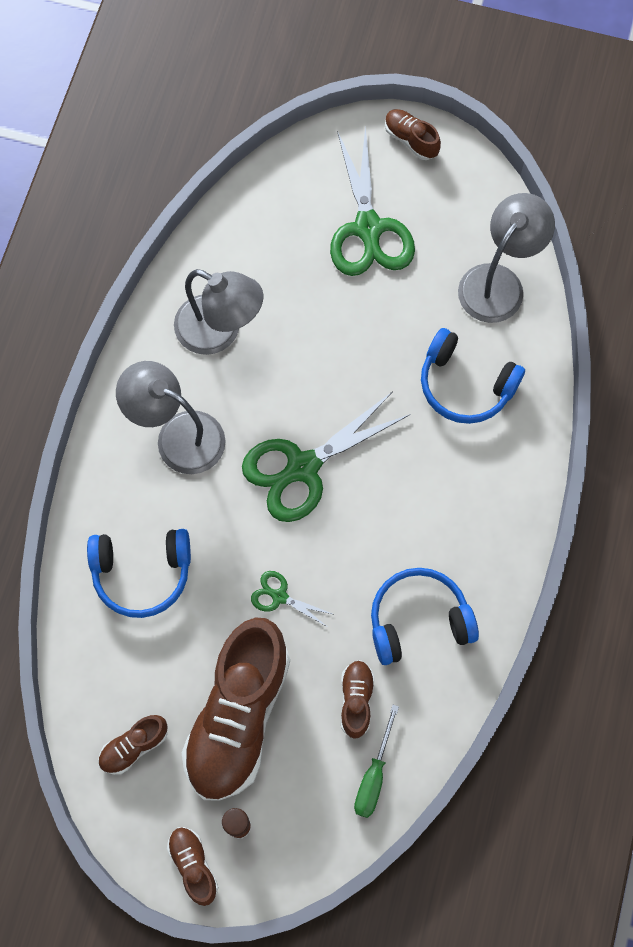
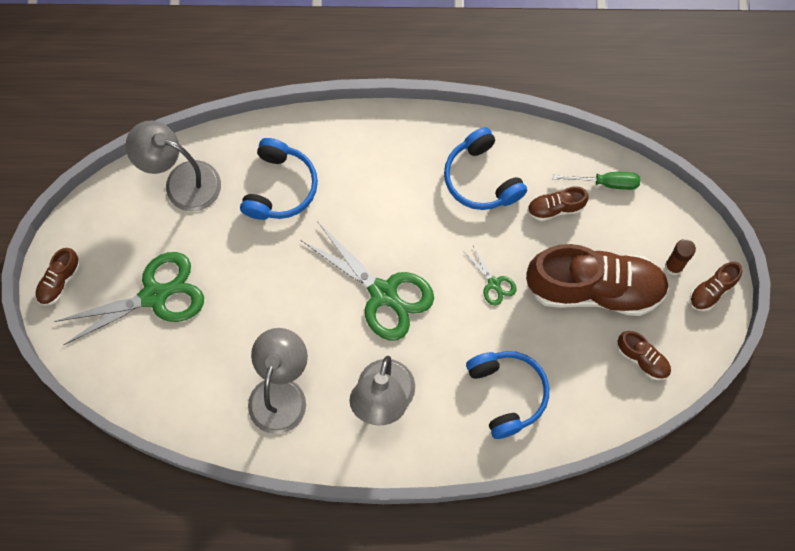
camera: 105 degrees left, 0 degrees up
green scissors [251,571,335,627] -> green scissors turned 45 degrees counterclockwise [464,245,517,306]

